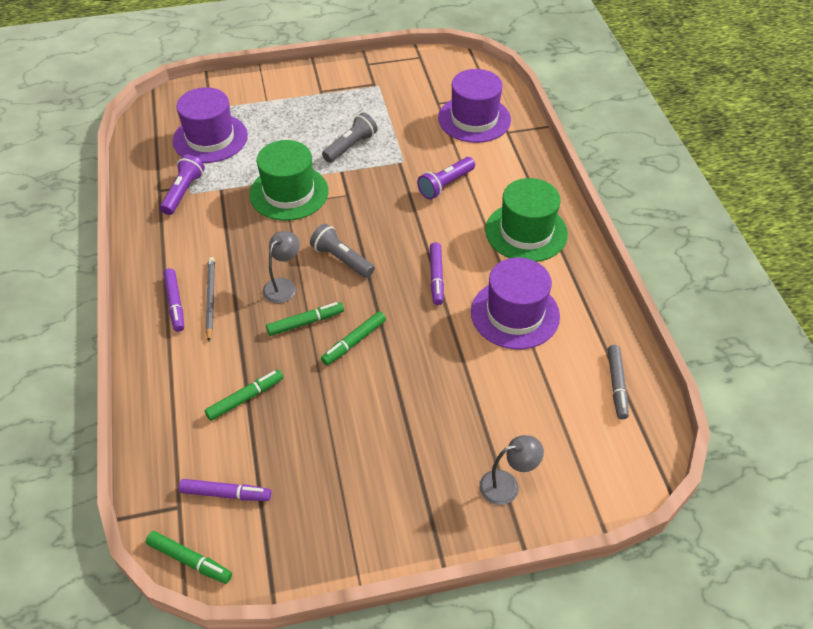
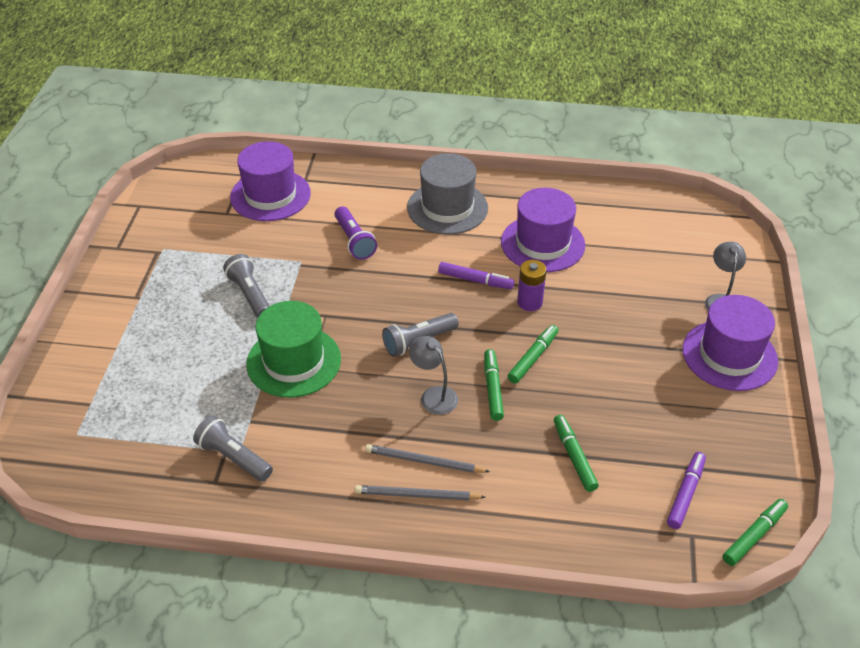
camera: 70 degrees left, 5 degrees down
purple flashlight [160,154,205,215] -> grey flashlight [193,415,273,481]
purple marker [163,268,184,332] -> grey pencil [355,485,485,500]
purple hat [173,87,248,163] -> purple hat moved to [682,295,778,391]
green marker [321,311,386,365] -> green marker turned 120 degrees counterclockwise [507,325,559,384]
green hat [485,178,568,262] -> grey hat [407,153,488,234]
grey marker [608,345,629,419] -> none
none -> purple battery [517,260,546,311]

